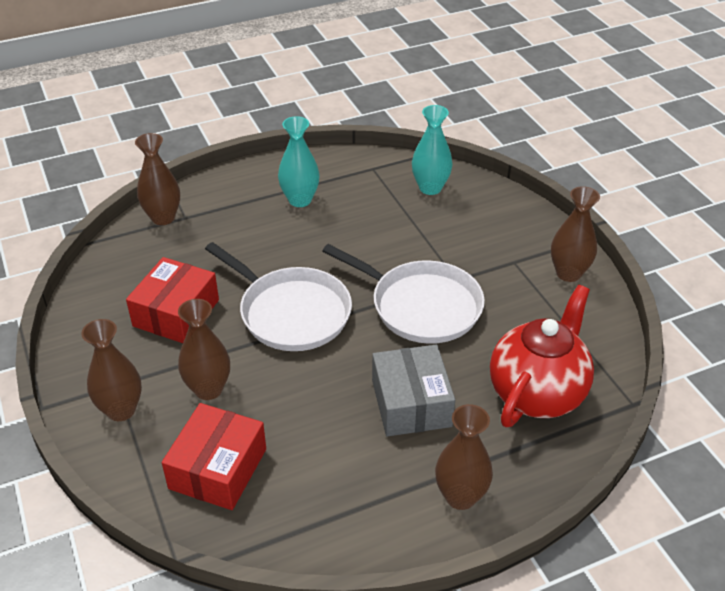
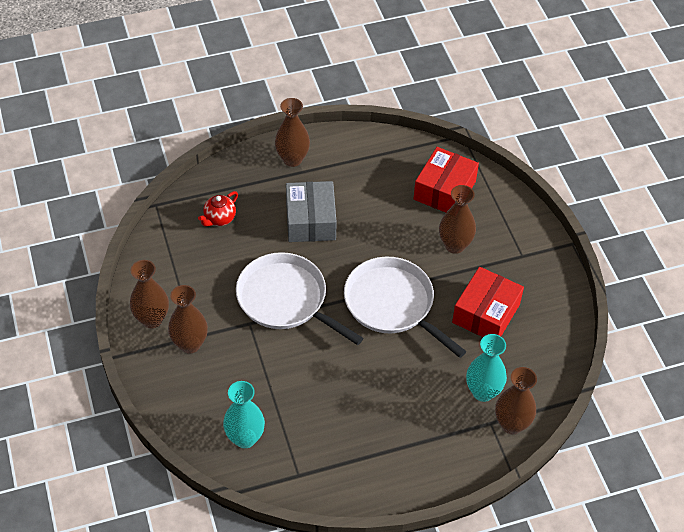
camera: 175 degrees left, 10 degrees up
brown vase [81,319,142,421] -> brown vase moved to [168,285,208,353]
turquoise vase [278,116,320,207] -> turquoise vase moved to [466,334,507,402]
red teapot [490,285,594,427] -> red teapot [198,191,238,227], size x0.45

